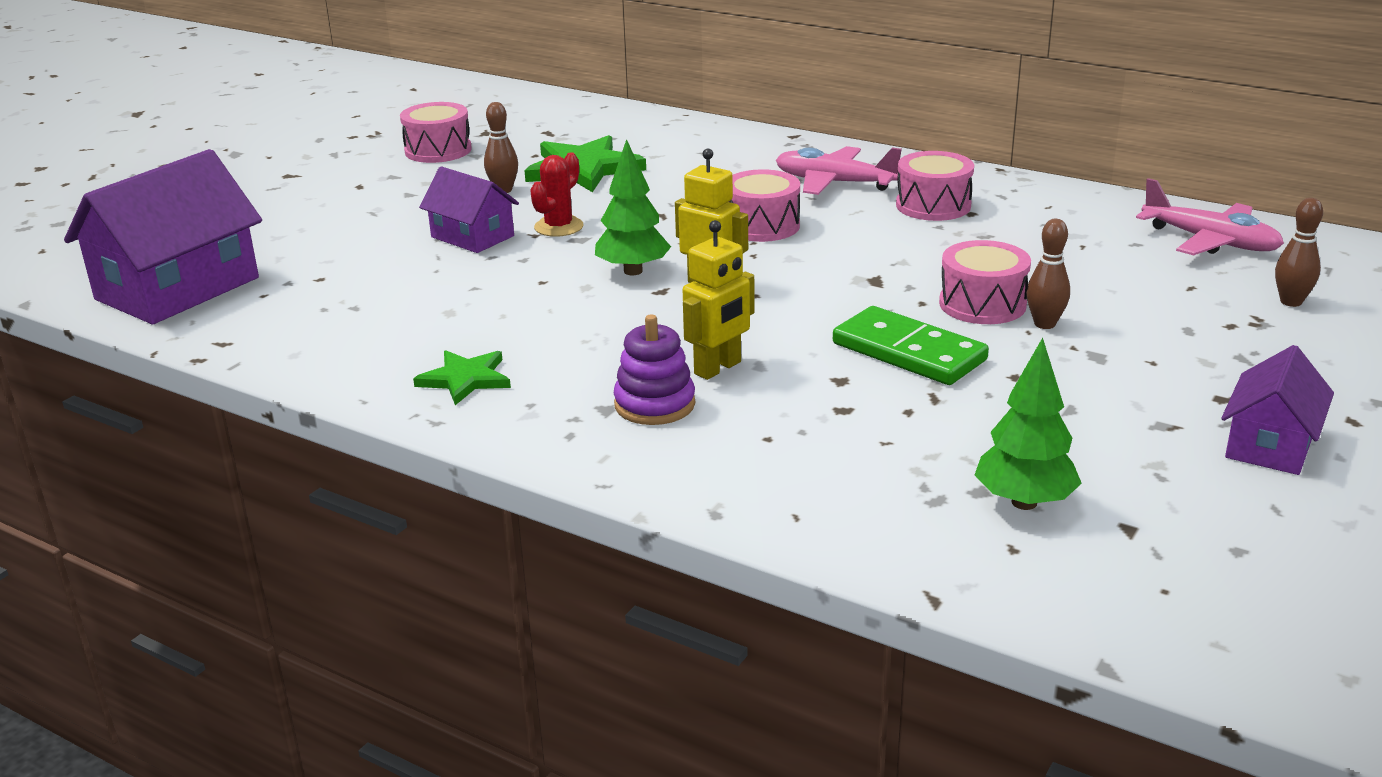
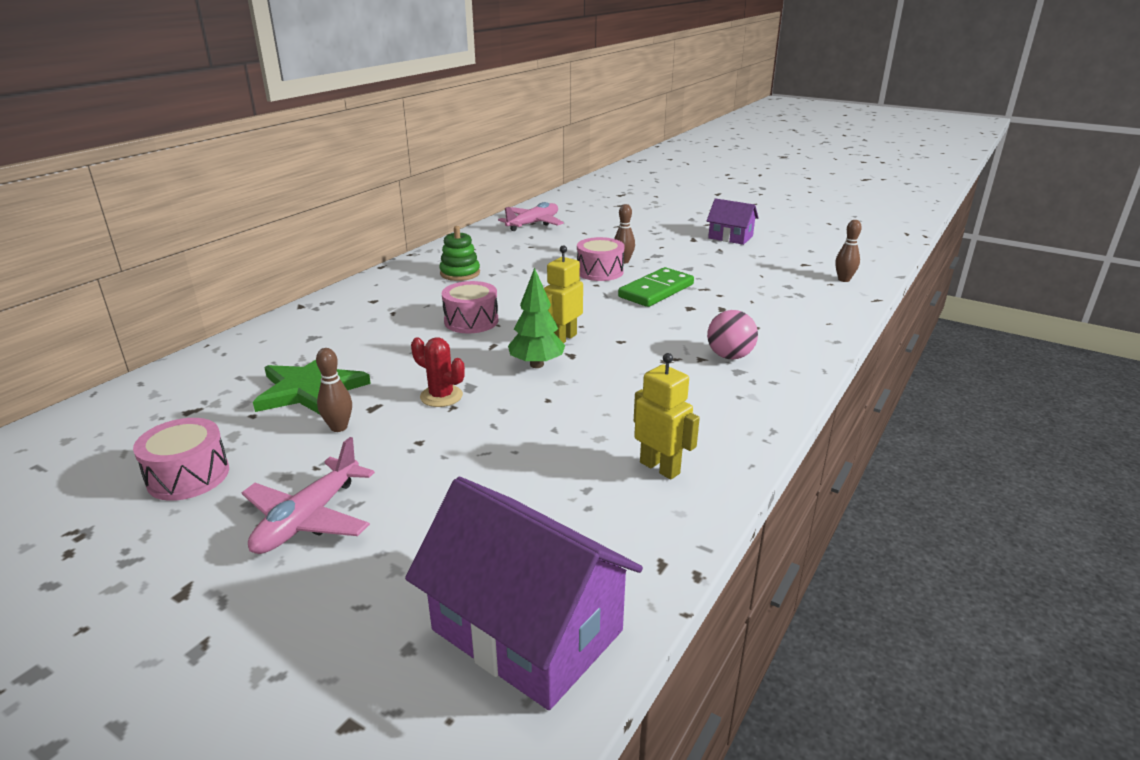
camera: 90 degrees left, 0 degrees up
green star [413,350,511,405] -> none
purple house [419,166,519,253] -> none
purple stacking toy [614,314,695,425] -> pink ball [707,310,758,359]
yellow robot [683,220,755,380] -> yellow robot moved to [634,353,700,480]
pink plane [776,146,902,195] -> pink plane moved to [242,437,375,554]
pink drum [896,151,974,221] -> green stacking toy [439,226,480,281]
green tree [975,338,1082,510] -> none
brown bowling pin [1275,198,1323,307] -> brown bowling pin moved to [835,220,862,282]

